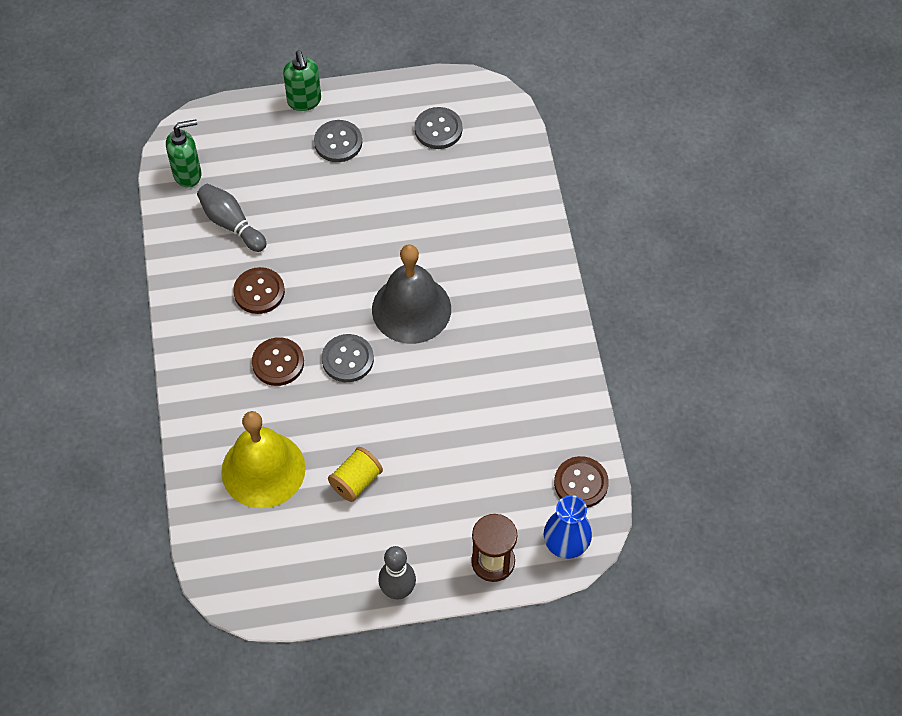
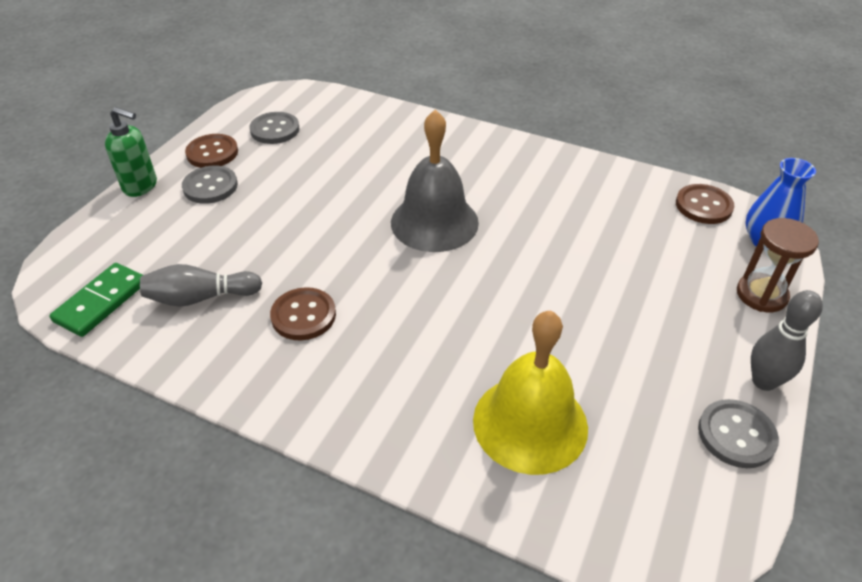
camera: 55 degrees left, 15 degrees down
green soap dispenser [166,119,201,188] -> green domino [49,263,143,337]
brown button [252,337,304,386] -> brown button moved to [185,134,238,168]
grey button [322,334,374,382] -> grey button moved to [698,399,779,468]
yellow spool [328,447,383,502] -> none

